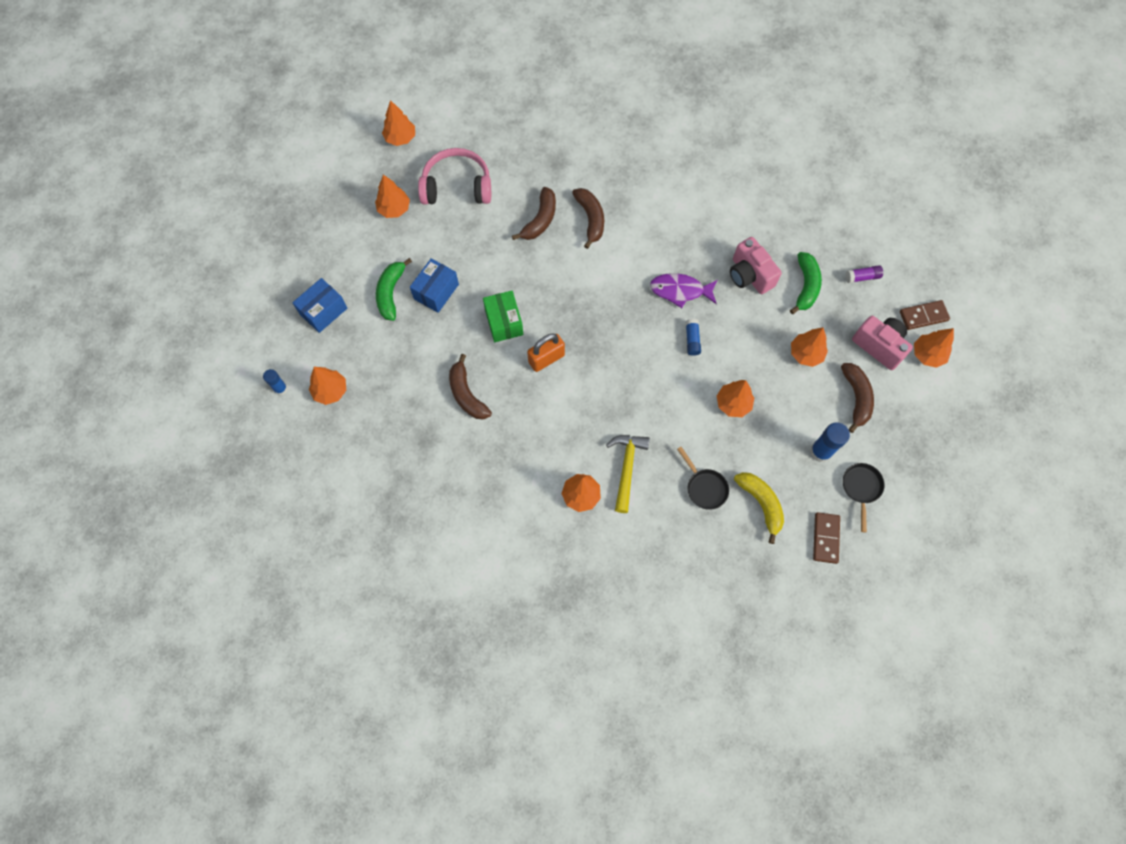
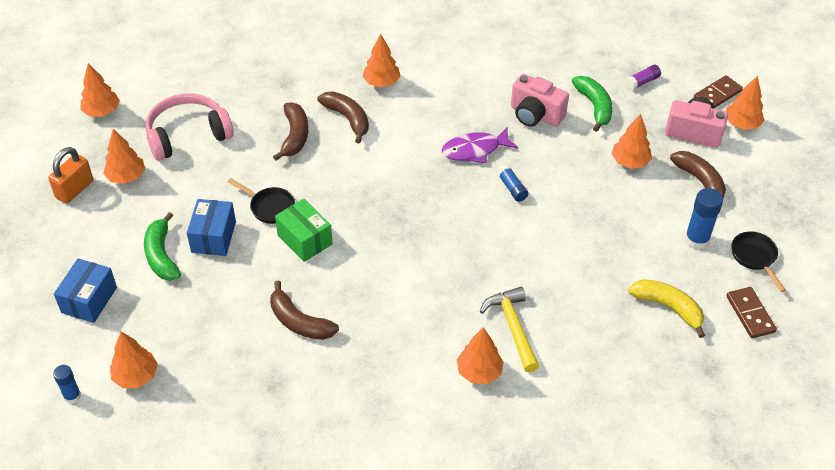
camera: 25 degrees left, 20 degrees down
orange padlock [527,333,565,372] -> orange padlock moved to [48,147,93,204]
black pan [677,447,729,510] -> black pan moved to [228,178,295,224]
orange tree [717,380,754,417] -> orange tree moved to [362,34,401,87]

